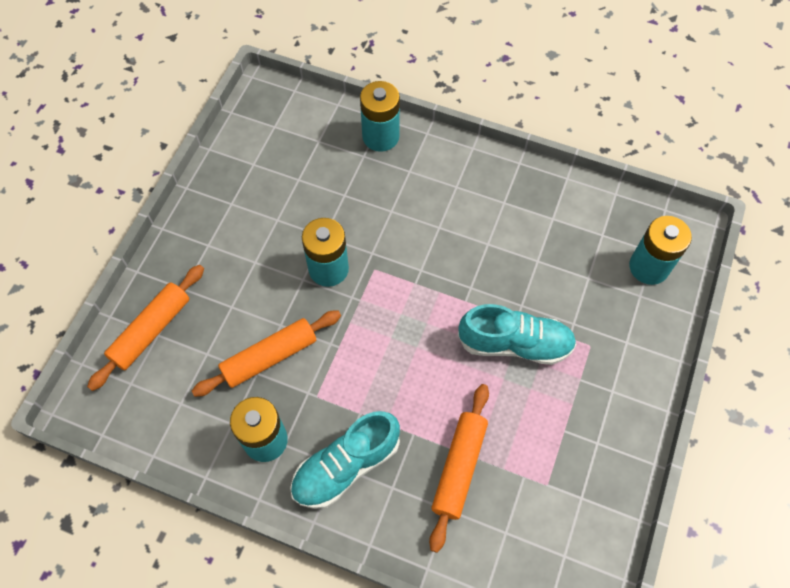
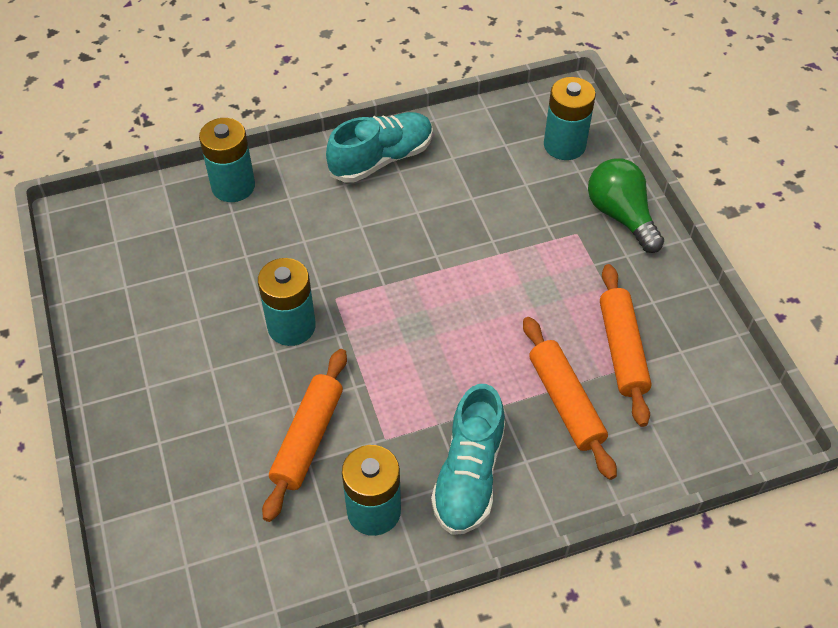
camera: 40 degrees left, 10 degrees down
orange rolling pin [87,265,204,391] -> orange rolling pin moved to [600,264,651,427]
turquoise shoe [458,304,577,365] -> turquoise shoe moved to [326,112,433,183]
none -> green light bulb [588,158,664,253]

